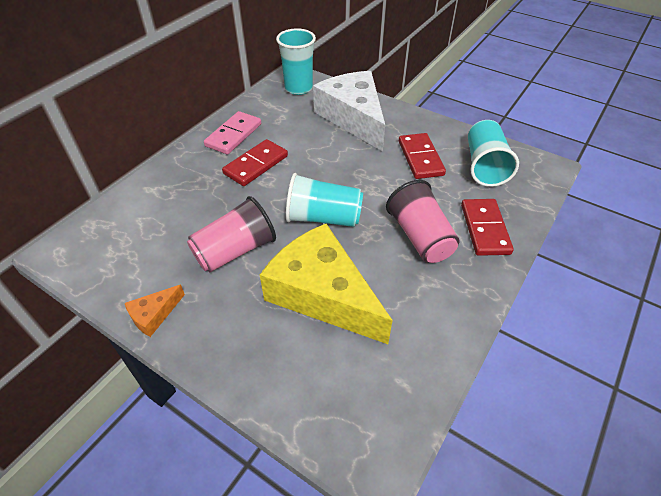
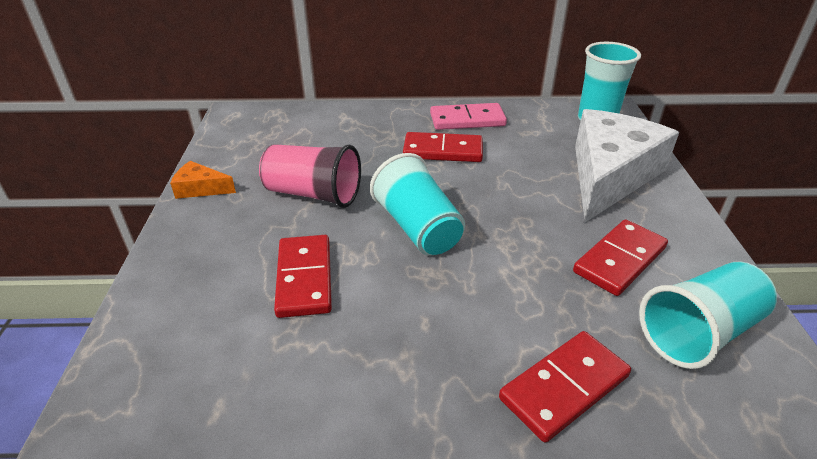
camera: 55 degrees right, 10 degrees down
yellow cheese [260,224,393,344] -> red domino [274,235,332,318]
pink cup [386,180,460,263] -> none

